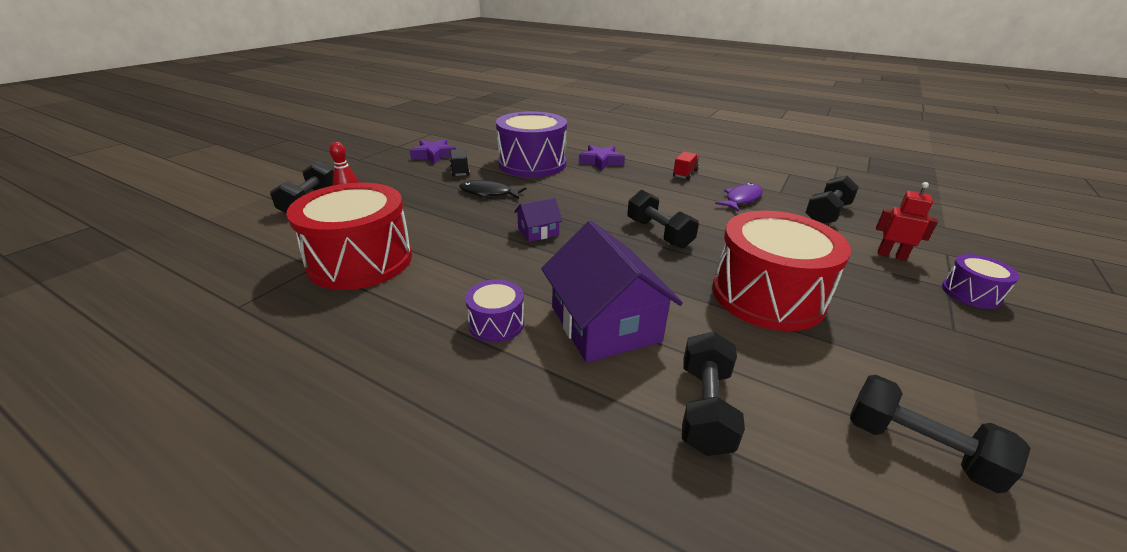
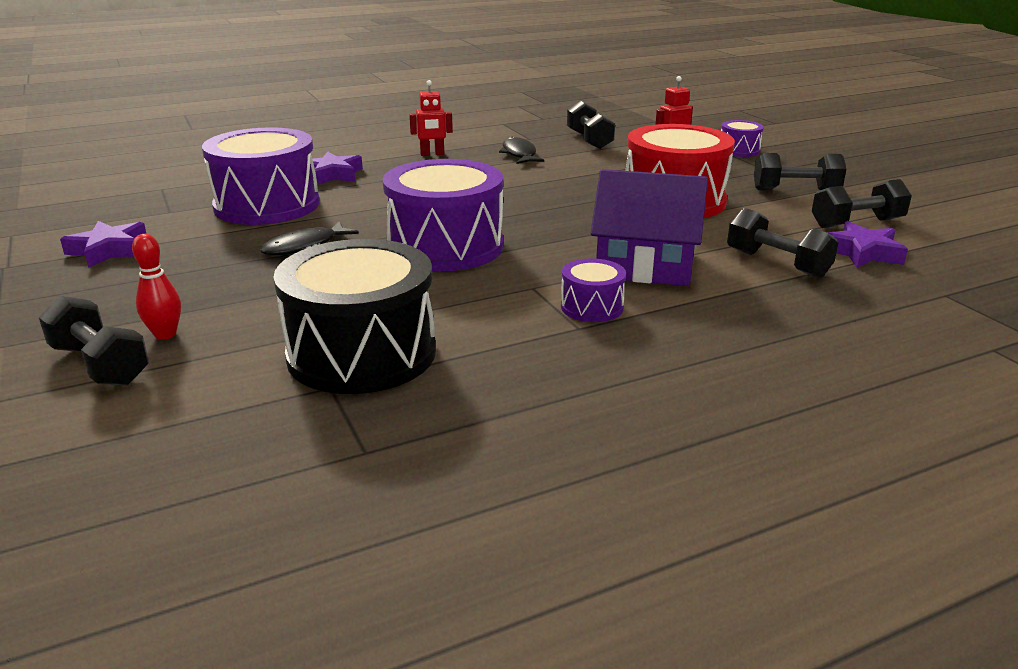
camera: 55 degrees left, 5 degrees down
red drum [286,182,412,290] -> black drum [274,239,436,394]
black truck [450,149,470,176] -> none
purple house [514,198,563,242] -> purple drum [382,159,503,271]
black dumbbell [627,190,699,248] -> black dumbbell moved to [754,153,846,191]
red truck [673,152,699,180] -> red robot [409,80,453,156]
purple fish [715,183,763,212] -> black fish [499,136,544,164]
none -> purple star [827,221,908,268]

